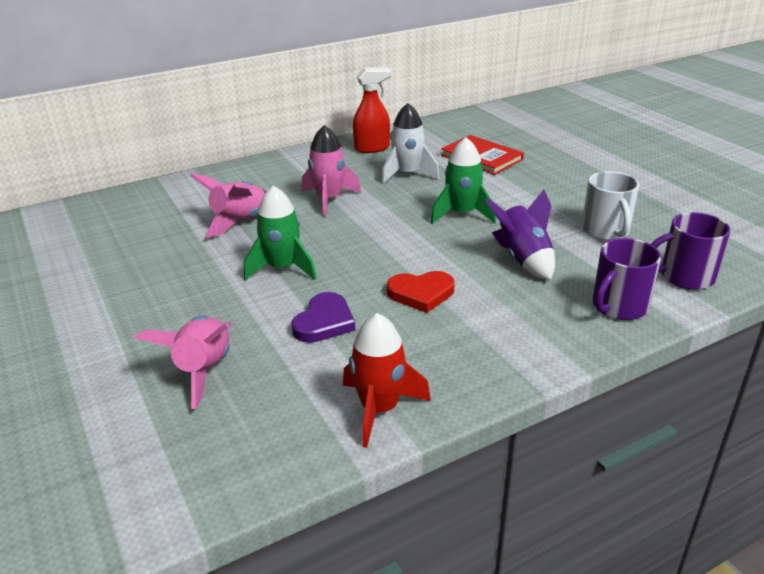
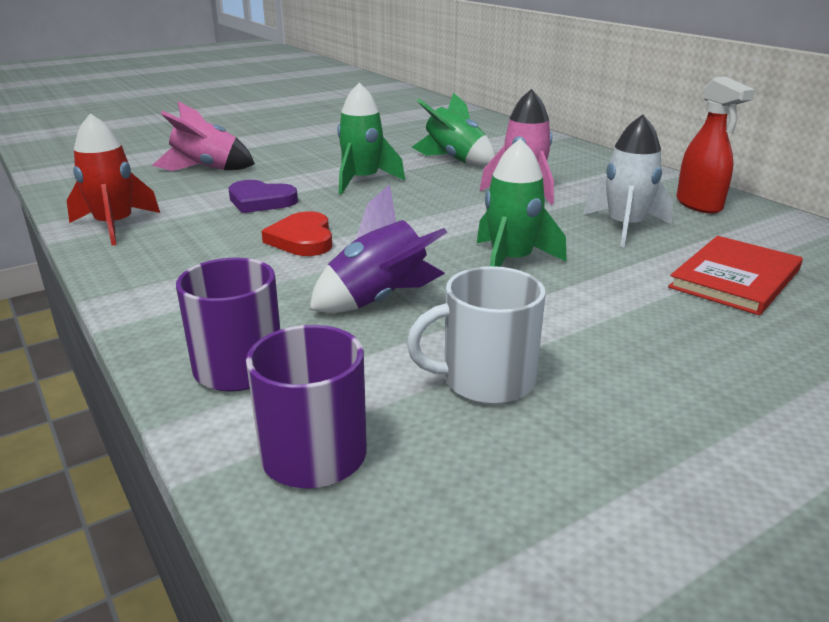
camera: 85 degrees right, 5 degrees down
pink rocket [190,174,266,237] -> green rocket [412,92,495,167]

